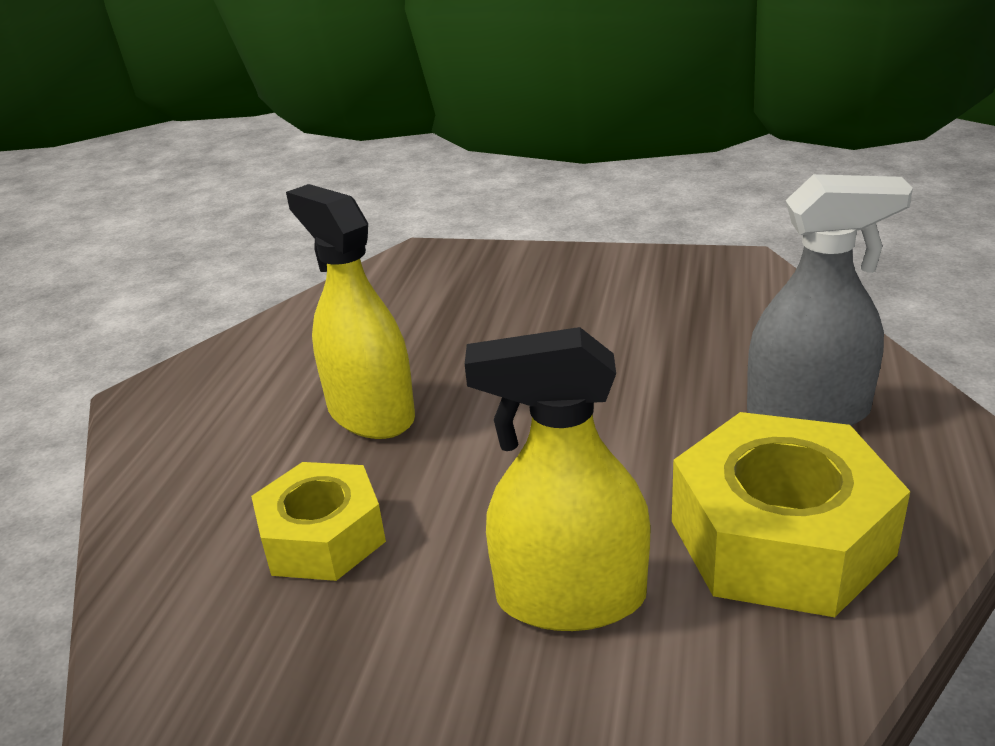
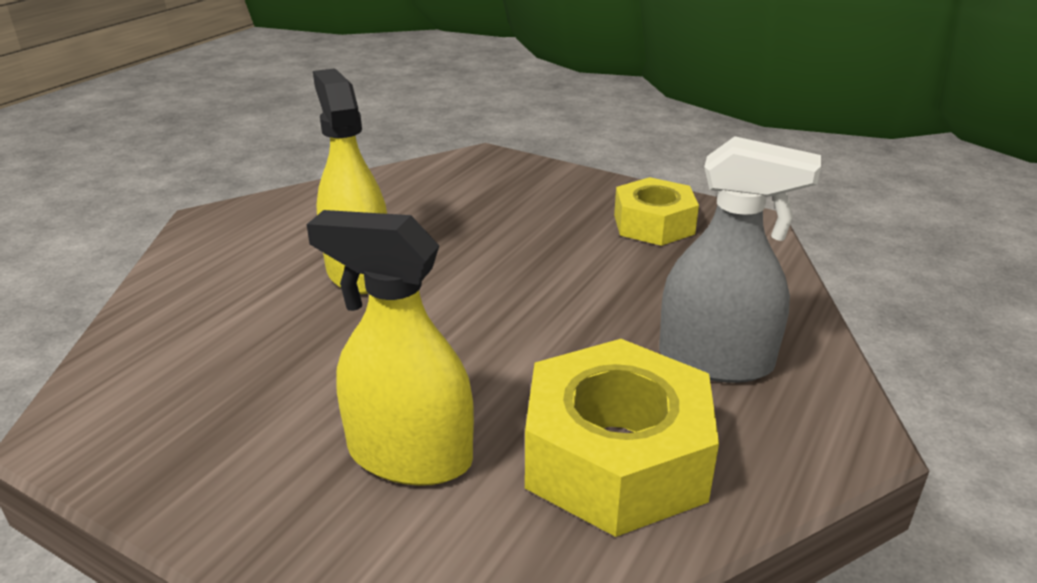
camera: 15 degrees right, 0 degrees up
yellow nut [251,462,386,581] -> yellow nut moved to [614,177,699,246]

